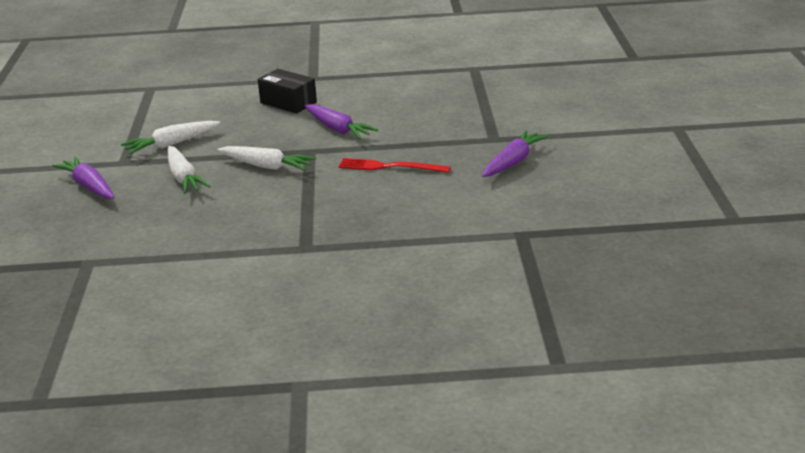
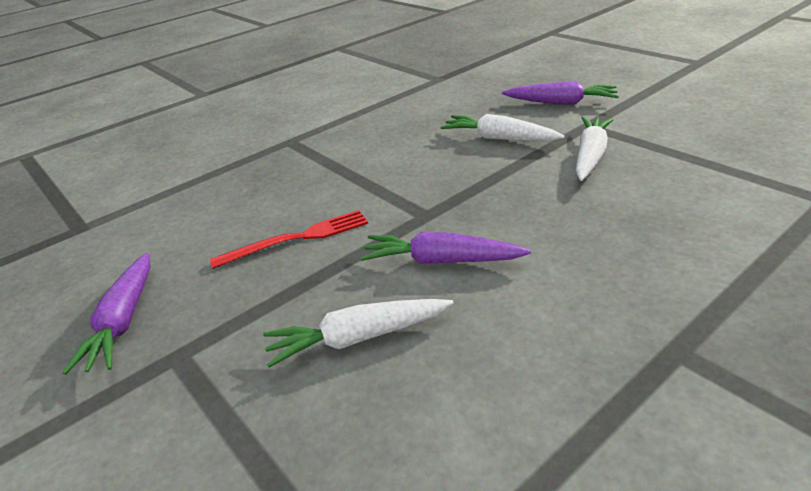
camera: 145 degrees right, 5 degrees up
white carrot [217,146,316,171] -> white carrot moved to [263,299,454,368]
black box [258,69,317,114] -> none

